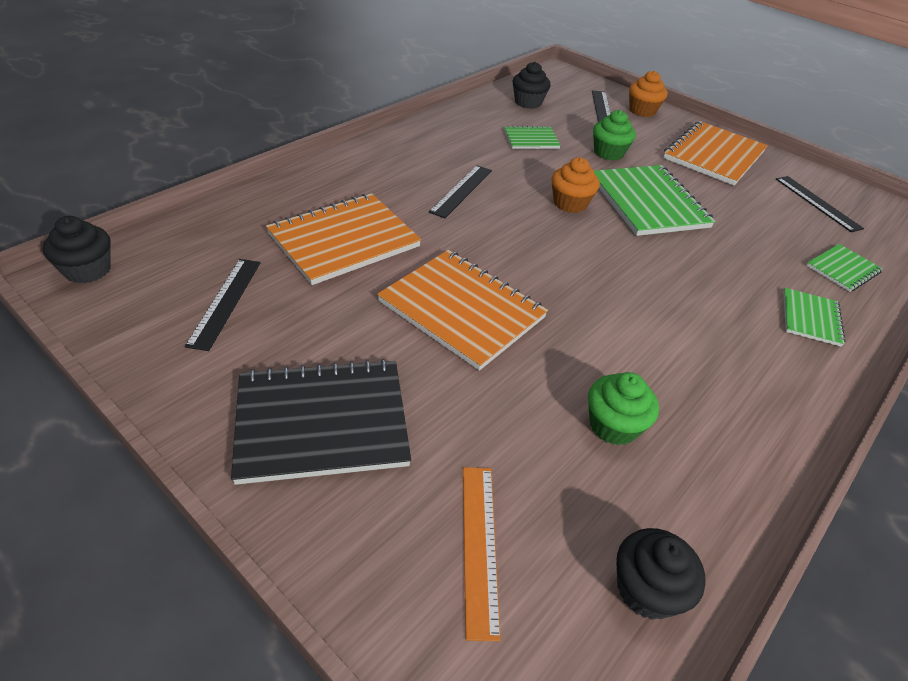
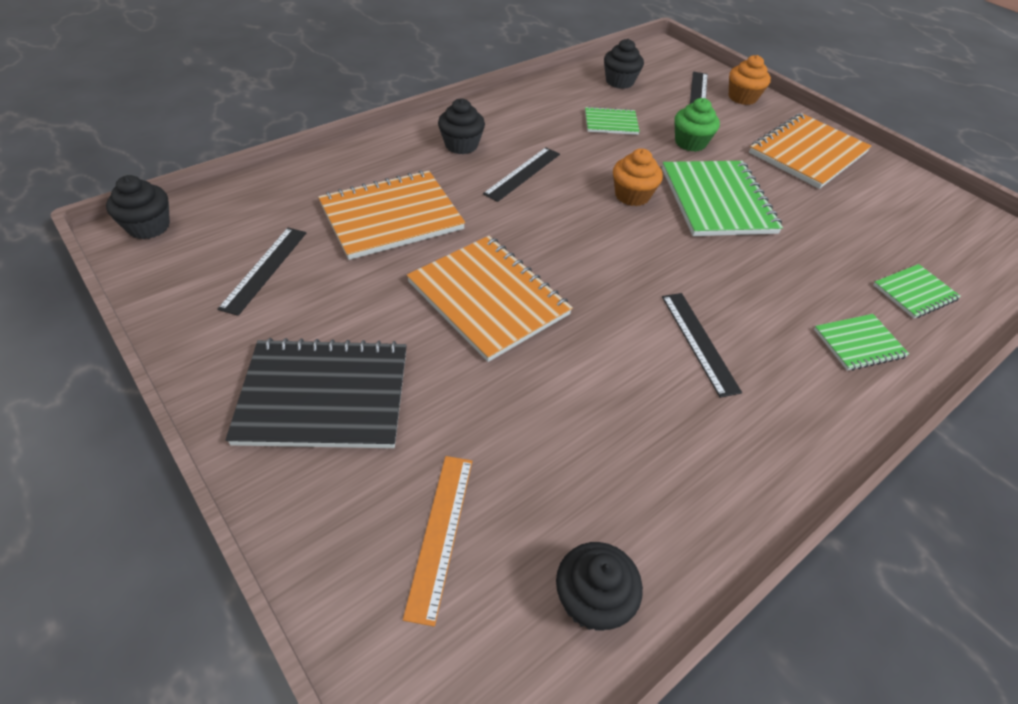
camera: 10 degrees right, 5 degrees up
green cupcake [588,372,659,445] -> none
black ruler [776,176,864,232] -> black ruler moved to [662,293,742,398]
green notebook [783,288,846,347] -> green notebook turned 45 degrees clockwise [814,314,909,371]
none -> black cupcake [438,99,485,154]

